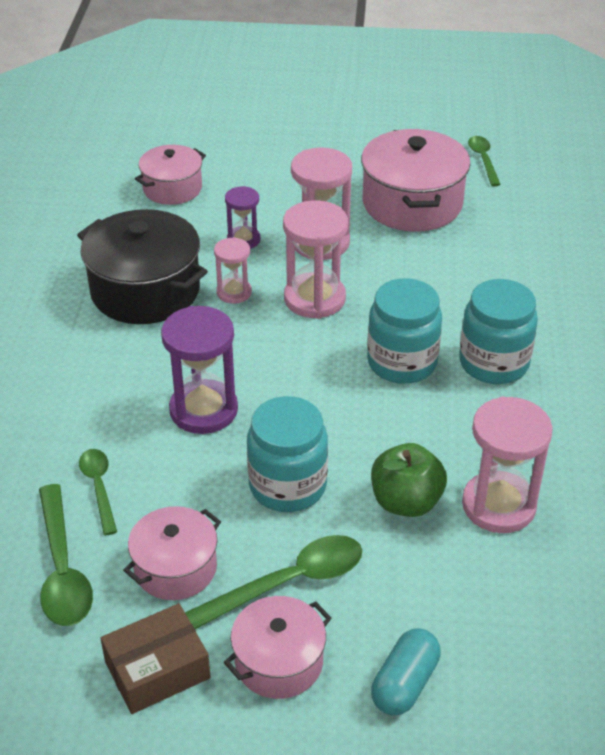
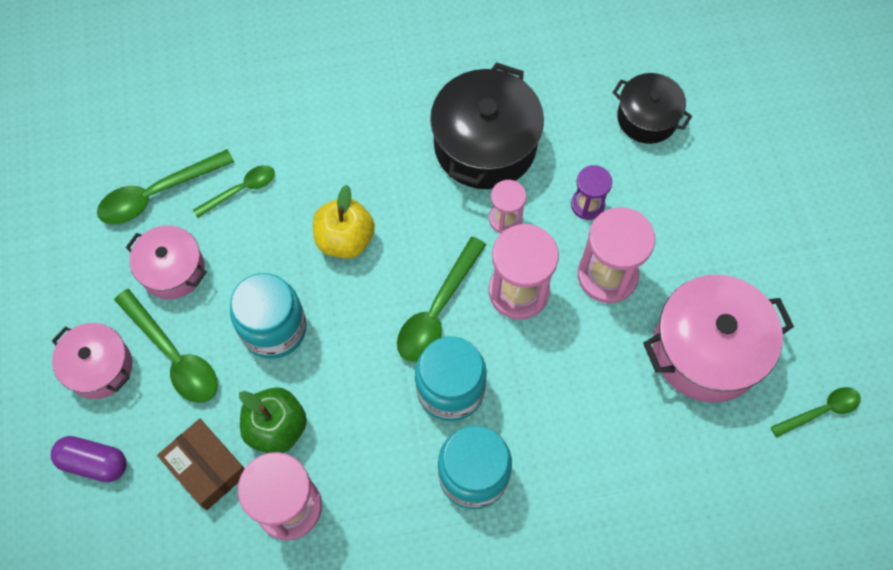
camera: 75 degrees right, 25 degrees up
brown box [100,603,211,714] -> brown box moved to [157,419,245,510]
pink pot [135,145,206,205] -> black pot [612,73,692,144]
purple hourglass [161,306,238,434] -> yellow apple [313,185,375,259]
turquoise capsule [371,629,441,715] -> purple capsule [51,436,126,482]
none -> green spoon [397,237,486,362]

